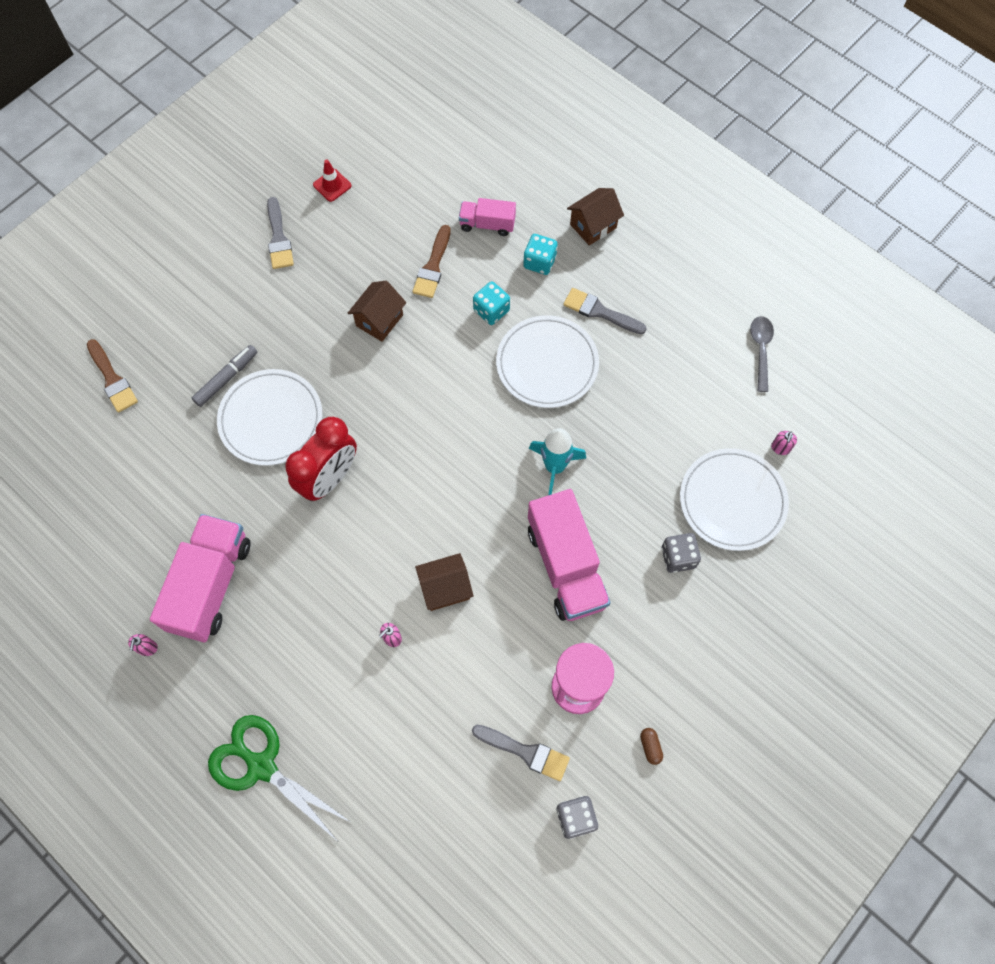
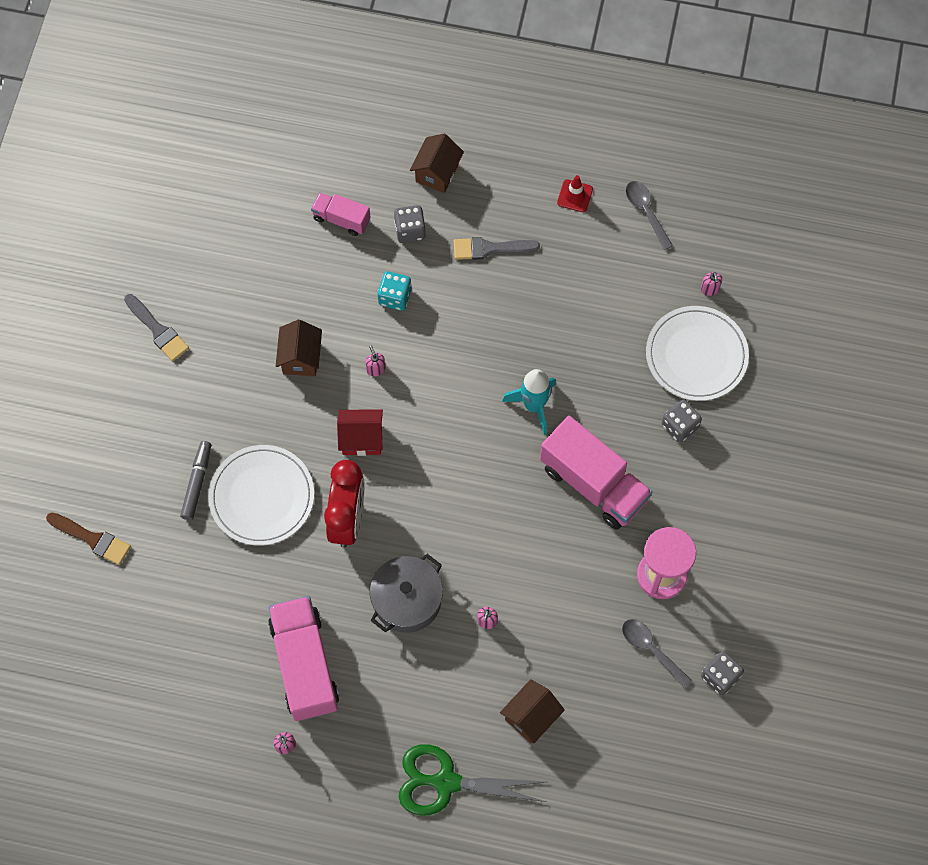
camera: 30 degrees left, 0 degrees up
red traffic cone [313,160,351,202] -> red traffic cone moved to [557,175,593,212]
brown brush [413,225,451,298] -> none
brown house [415,553,474,611] -> brown house moved to [500,679,565,744]
pink truck [459,198,516,236] -> pink truck turned 45 degrees clockwise [311,192,370,236]
grey brush [472,725,570,781] -> grey spoon [622,619,692,688]
white plate [496,315,599,408] -> none
turquoise dice [523,234,558,275] -> grey dice [394,205,426,243]
brown capsule [640,728,663,765] -> none
none -> red house [337,409,383,456]
none -> pink soap dispenser [365,346,385,376]
none -> grey pot [370,554,443,633]

